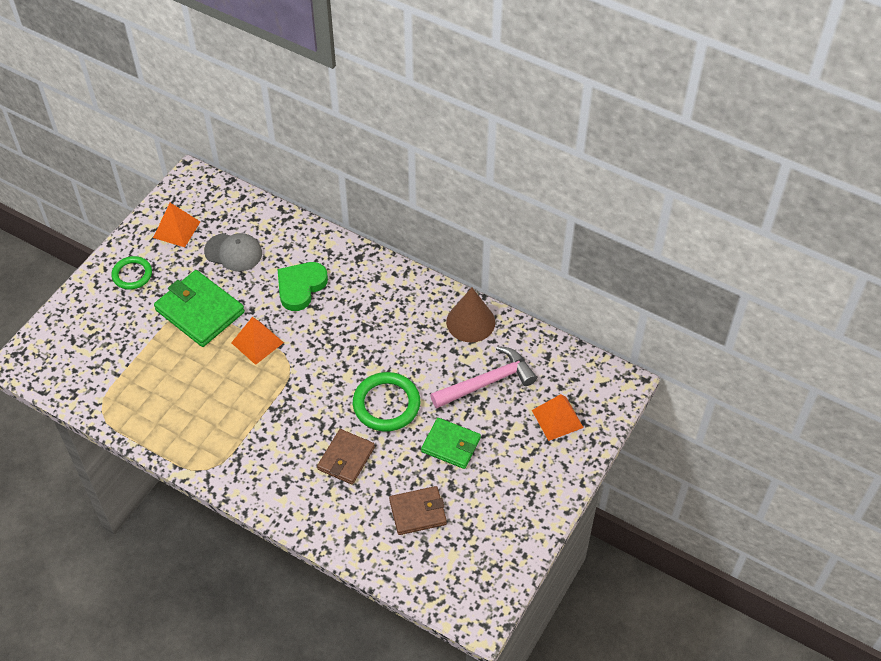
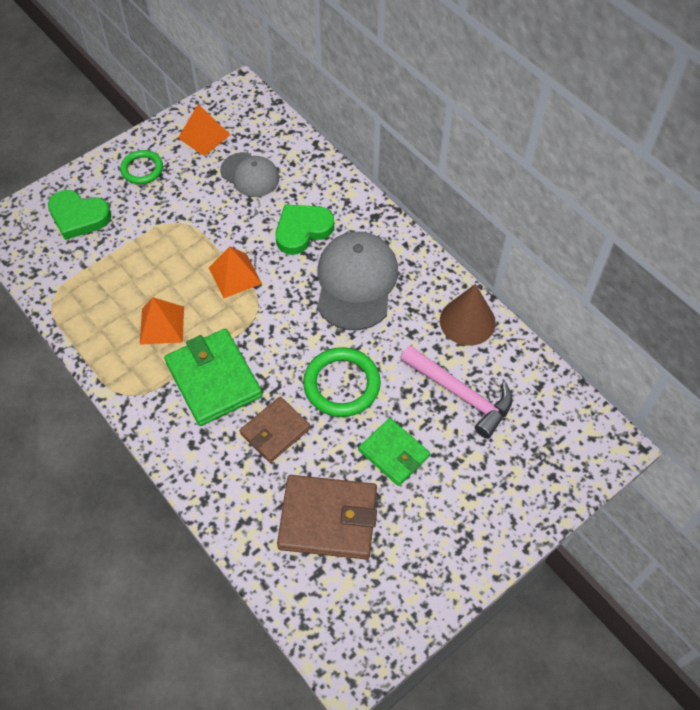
camera: 20 degrees right, 5 degrees up
green wallet [154,270,245,347] -> green wallet moved to [164,329,262,426]
brown wallet [389,486,447,535] -> brown wallet [277,475,377,560], size x1.56
pink hammer [430,346,537,408] -> pink hammer turned 45 degrees clockwise [401,345,512,439]
orange pyramid [532,394,584,441] -> orange pyramid moved to [140,297,184,345]
none -> green heart [48,190,111,240]
none -> grey cap [317,232,398,330]

